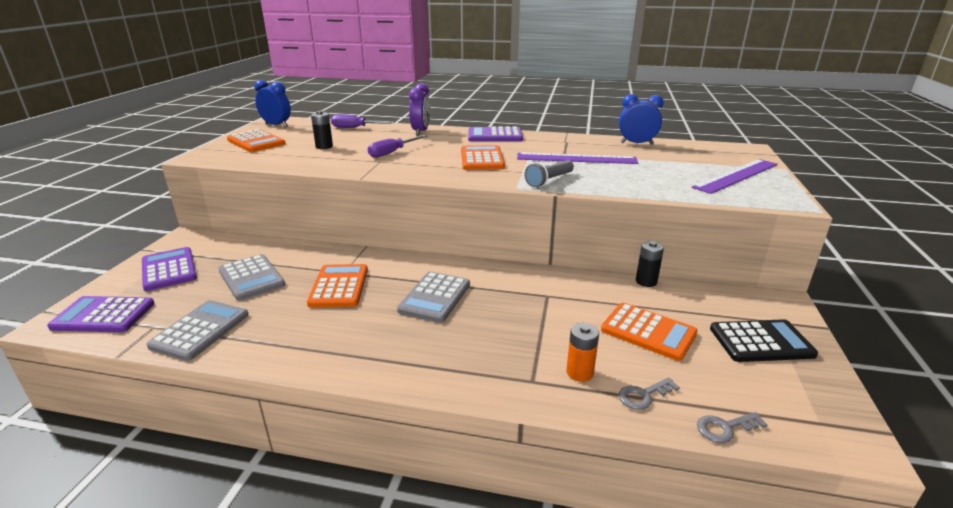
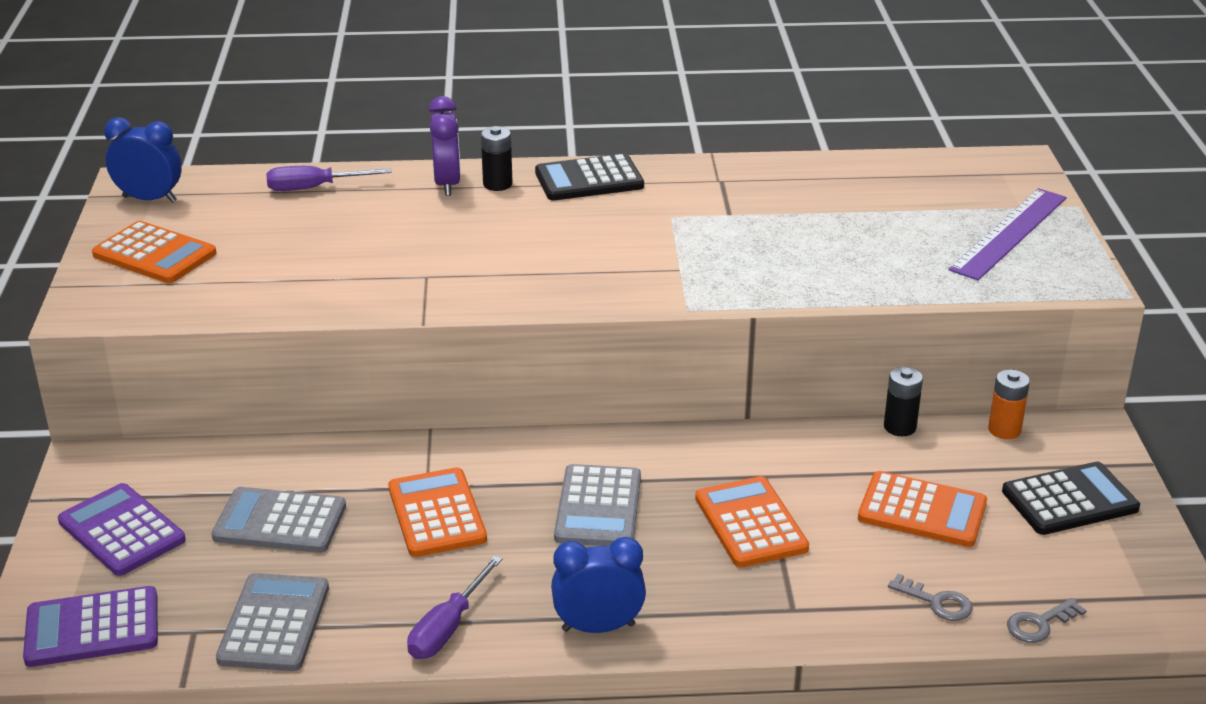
camera: 15 degrees left, 5 degrees up
grey calculator [218,254,285,300] -> grey calculator turned 150 degrees clockwise [212,487,346,553]
black battery [311,111,333,149] -> black battery moved to [481,126,513,191]
purple screwdriver [368,135,427,158] -> purple screwdriver moved to [407,555,502,659]
orange calculator [461,145,505,170] -> orange calculator moved to [695,476,809,568]
purple calculator [468,127,523,141] -> black calculator [535,153,644,200]
purple ruler [517,153,639,164] -> none
grey flashlight [525,160,574,187] -> none
orange battery [566,323,599,382] -> orange battery moved to [988,369,1030,439]
blue clock [619,94,664,144] -> blue clock moved to [551,537,646,633]
grey key [619,377,680,410] -> grey key turned 105 degrees counterclockwise [888,574,973,621]

